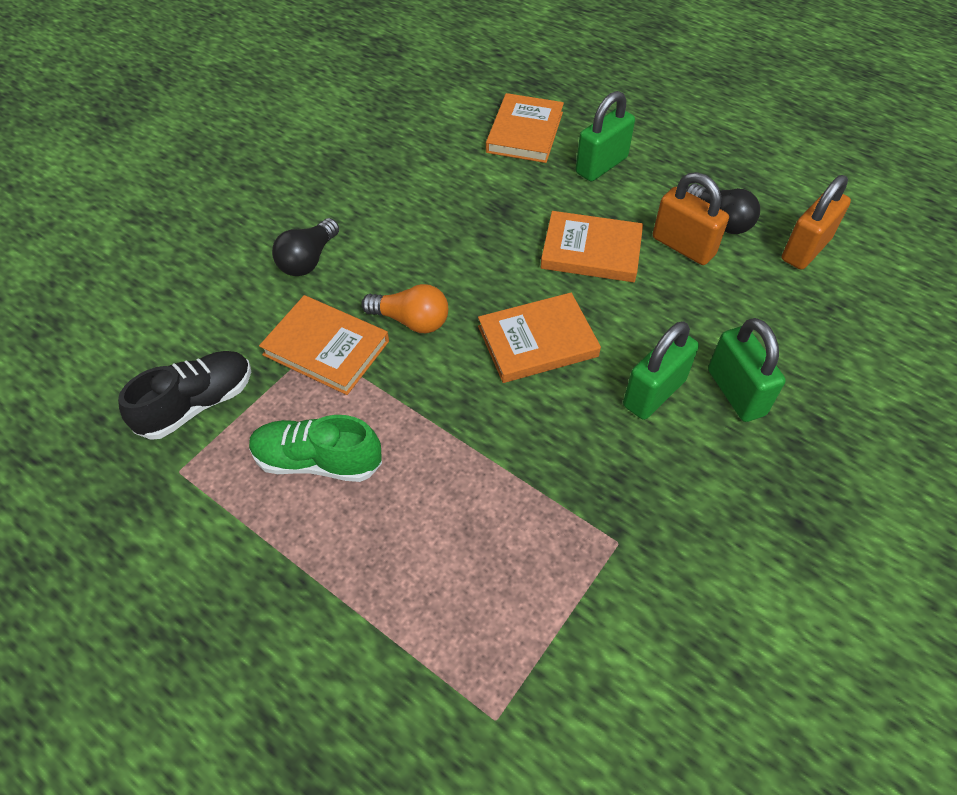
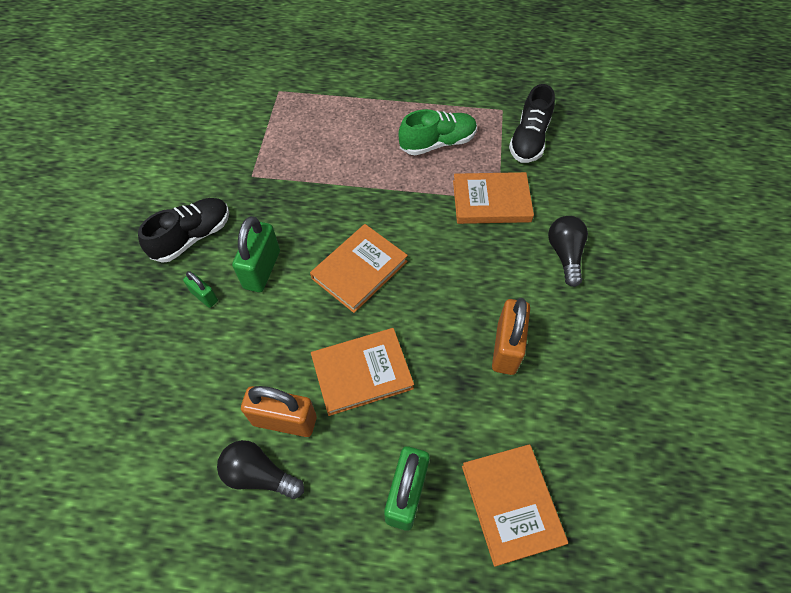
camera: 150 degrees right, 5 degrees up
orange light bulb [361,284,448,333] -> none
green padlock [708,318,786,422] -> green padlock [183,271,218,308], size x0.55
orange padlock [782,175,851,270] -> orange padlock moved to [492,298,530,375]
none -> black shoe [138,198,229,263]

